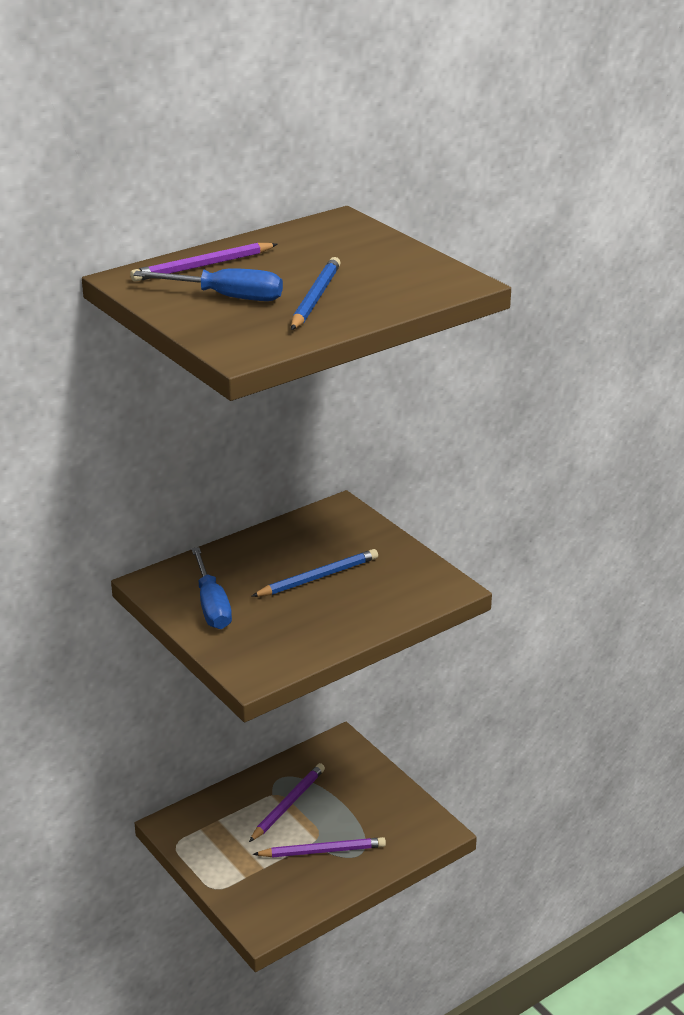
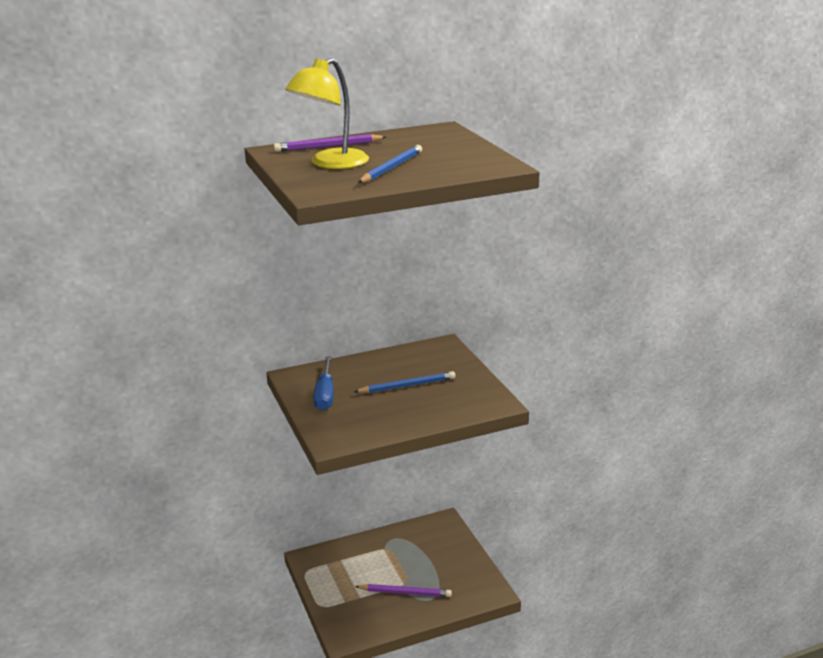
camera: 15 degrees right, 5 degrees down
blue screwdriver [133,268,283,301] -> yellow lamp [285,58,369,169]
purple pencil [249,763,325,842] -> none

